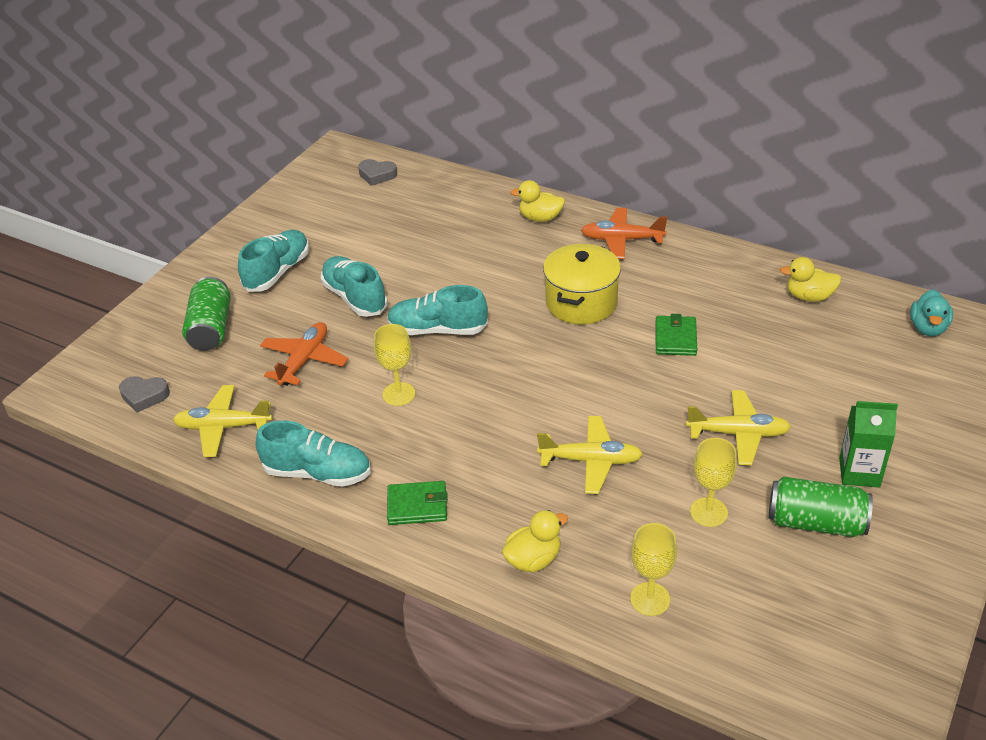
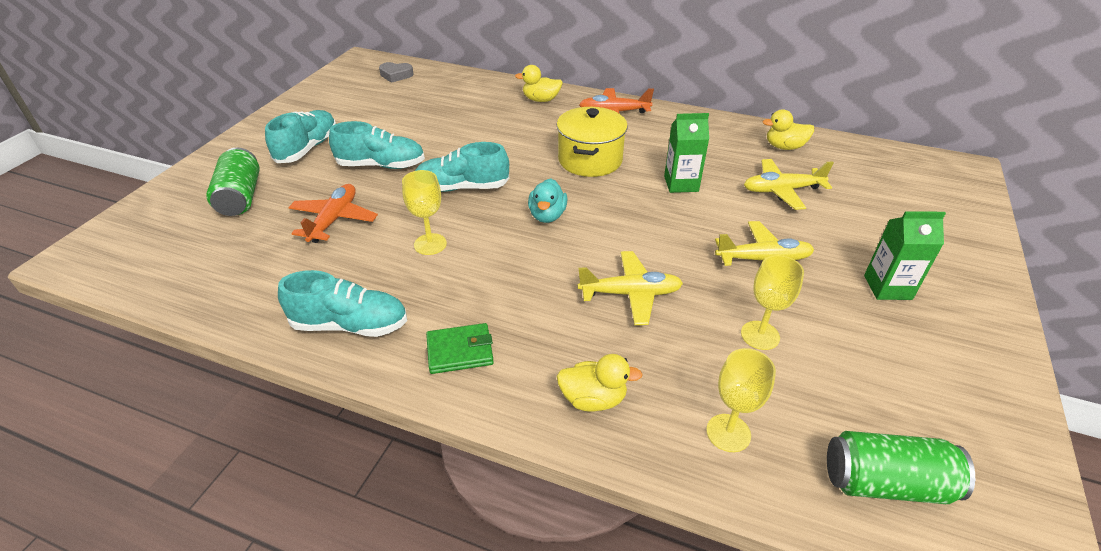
camera: 10 degrees left, 0 degrees up
grey heart [119,376,170,413] -> none
yellow plane [173,385,273,457] -> yellow plane moved to [744,159,834,210]
turquoise shoe [321,256,388,317] -> turquoise shoe turned 135 degrees clockwise [329,121,425,169]
yellow duck [502,510,568,572] -> yellow duck turned 45 degrees clockwise [556,354,643,412]
green wallet [656,314,697,356] -> green carton [664,113,709,193]
green can [769,477,873,537] -> green can moved to [827,431,975,504]
turquoise duck [910,289,953,336] -> turquoise duck moved to [528,178,567,223]

